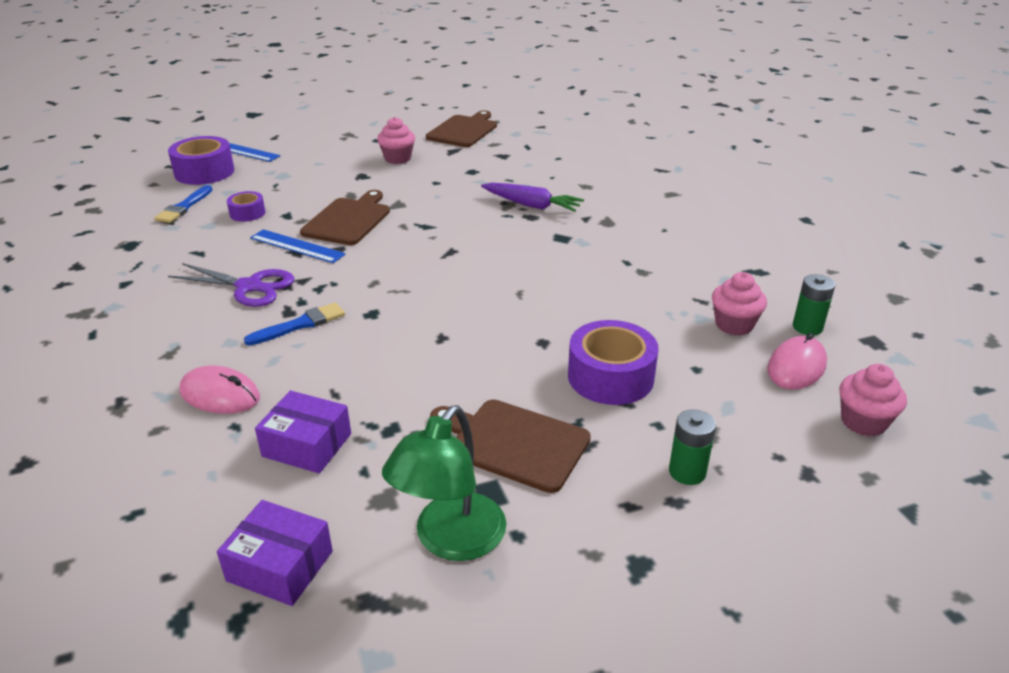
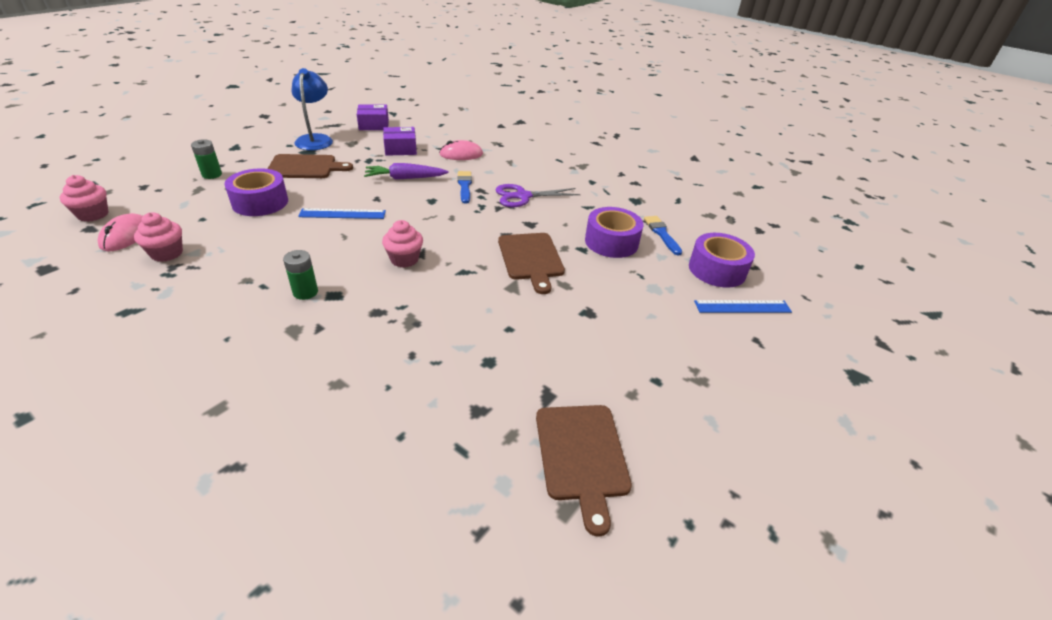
camera: 145 degrees right, 5 degrees up
purple tape [227,191,265,222] -> purple tape [585,207,644,258], size x1.83
blue brush [244,303,345,345] -> blue brush turned 150 degrees clockwise [457,171,472,204]
blue ruler [250,229,346,263] -> blue ruler moved to [298,208,386,219]
pink cupcake [377,117,415,164] -> pink cupcake moved to [382,220,423,268]
green lamp [382,405,506,561] -> blue lamp [291,68,333,150]
purple carrot [481,183,584,212] -> purple carrot moved to [364,163,449,180]
green battery [793,274,835,335] -> green battery moved to [283,250,318,300]

